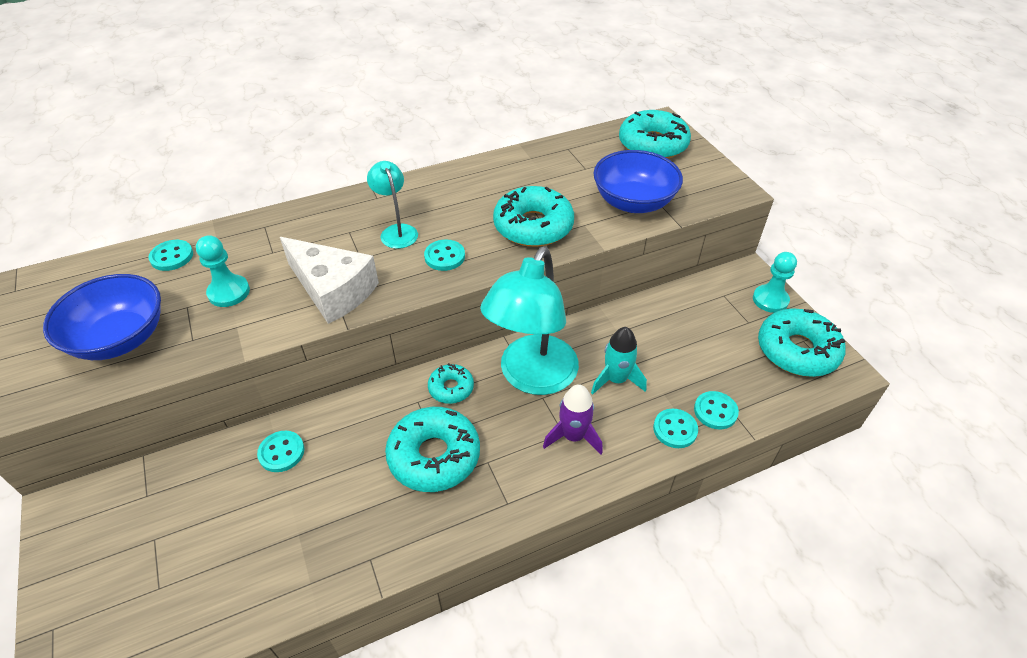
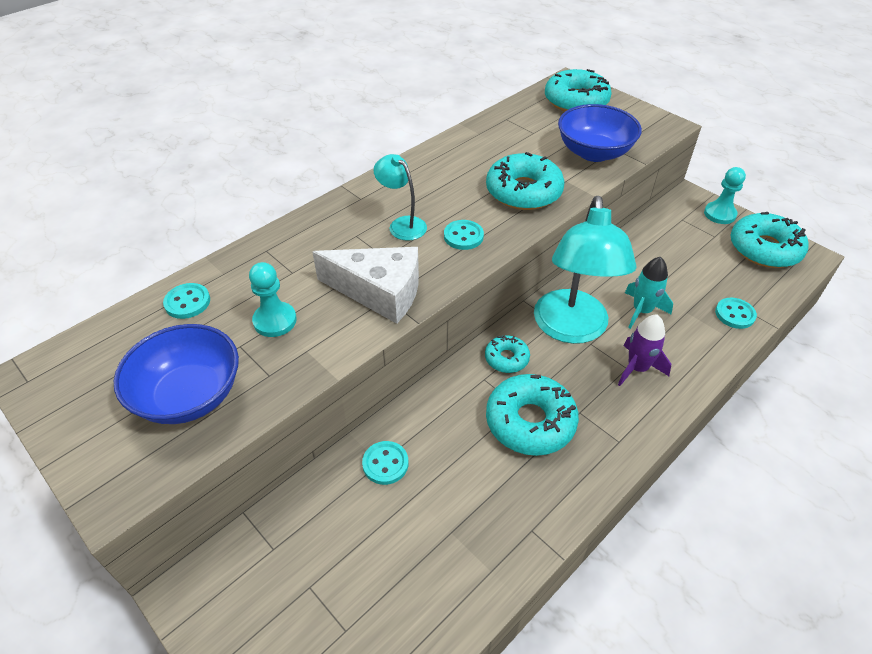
camera: 20 degrees left, 0 degrees up
turquoise button [653,409,698,448] -> none

